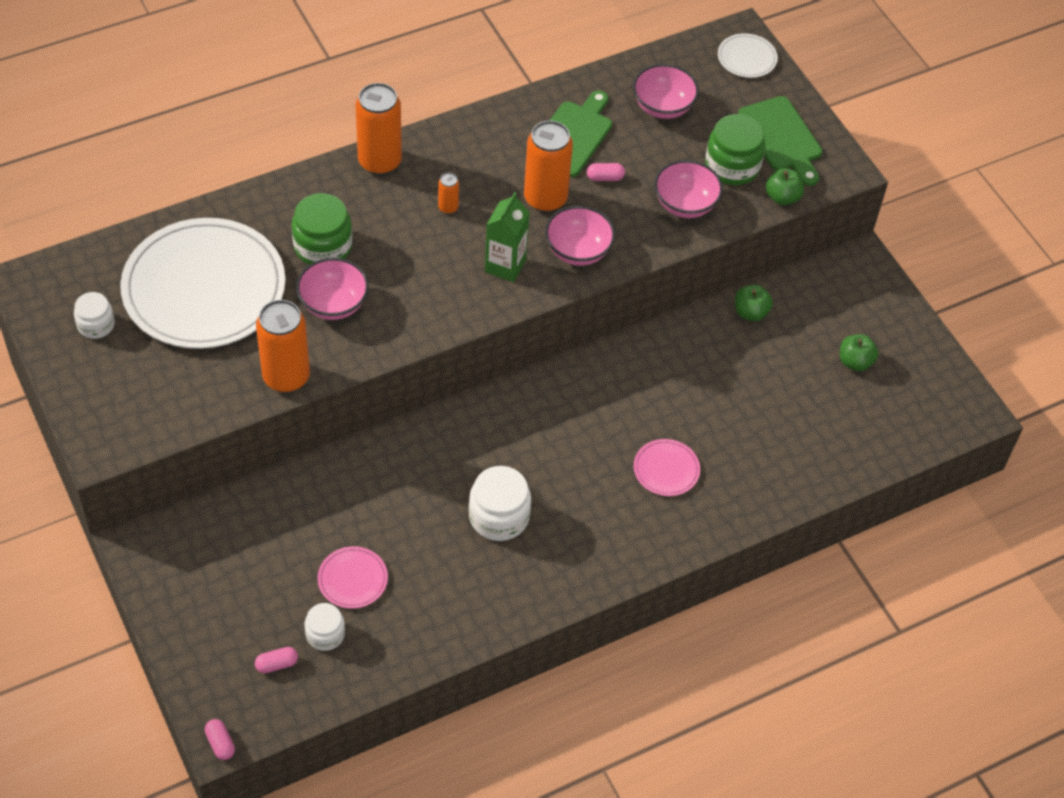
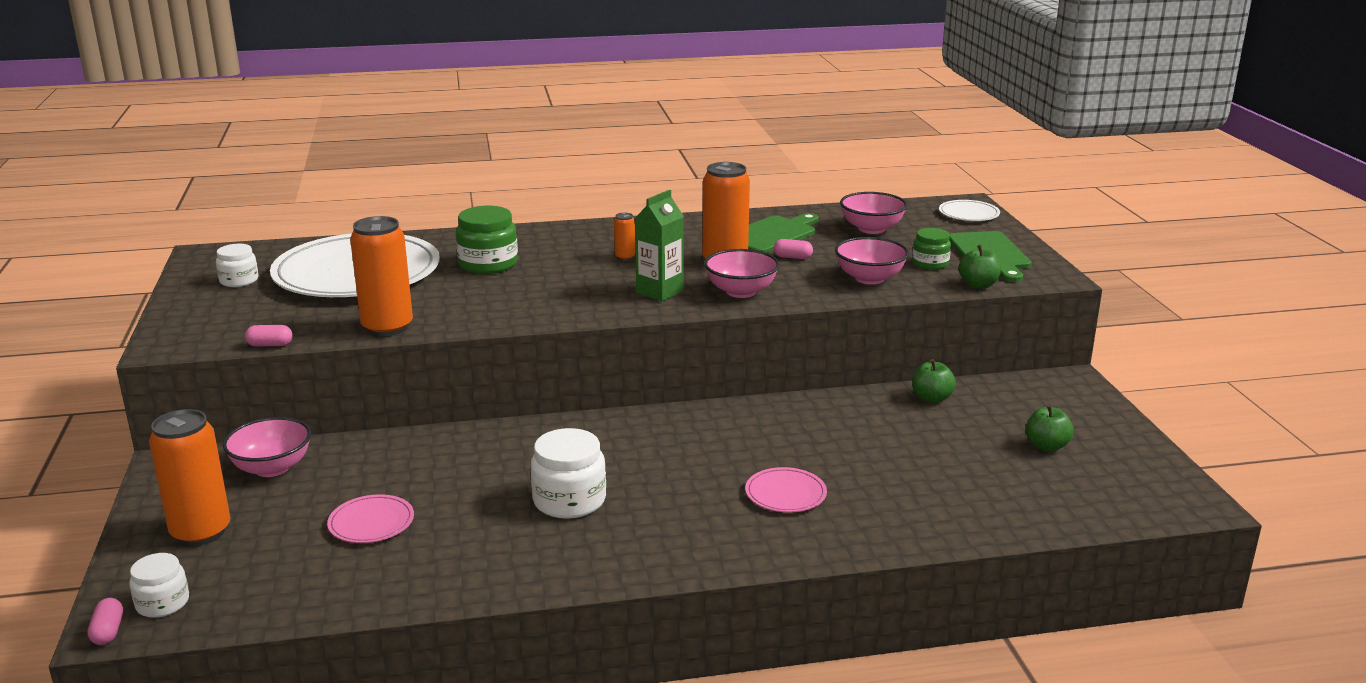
camera: 20 degrees right, 30 degrees down
pink capsule [255,647,298,673] -> pink capsule moved to [245,325,293,347]
pink bowl [296,258,369,320] -> pink bowl moved to [223,417,311,477]
white jar [305,603,345,651] -> white jar moved to [129,553,189,618]
orange can [356,83,402,175] -> orange can moved to [149,409,230,546]
green jar [705,114,765,185] -> green jar [912,228,951,270], size x0.62

